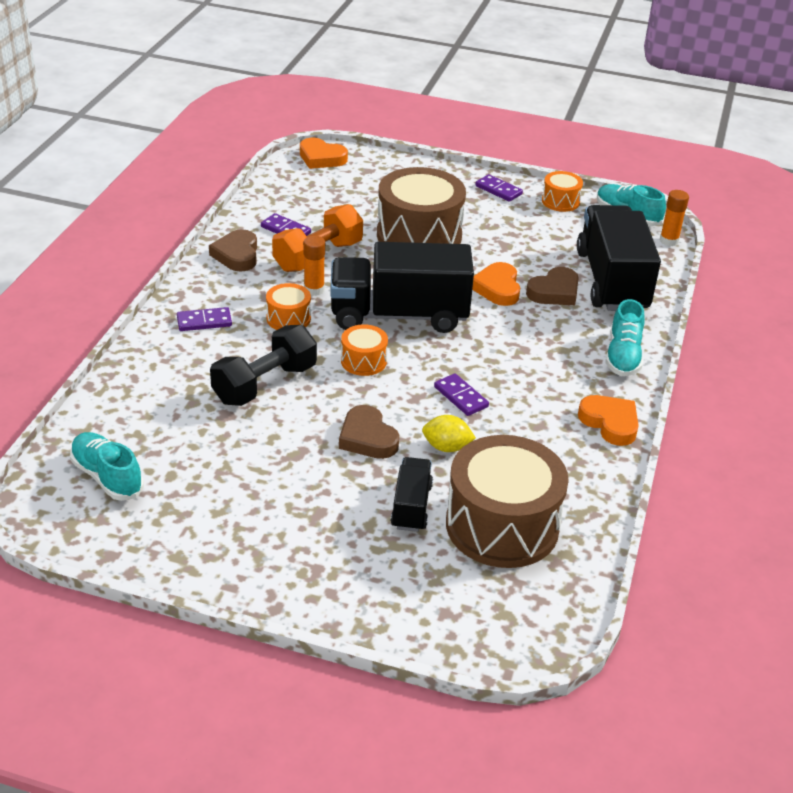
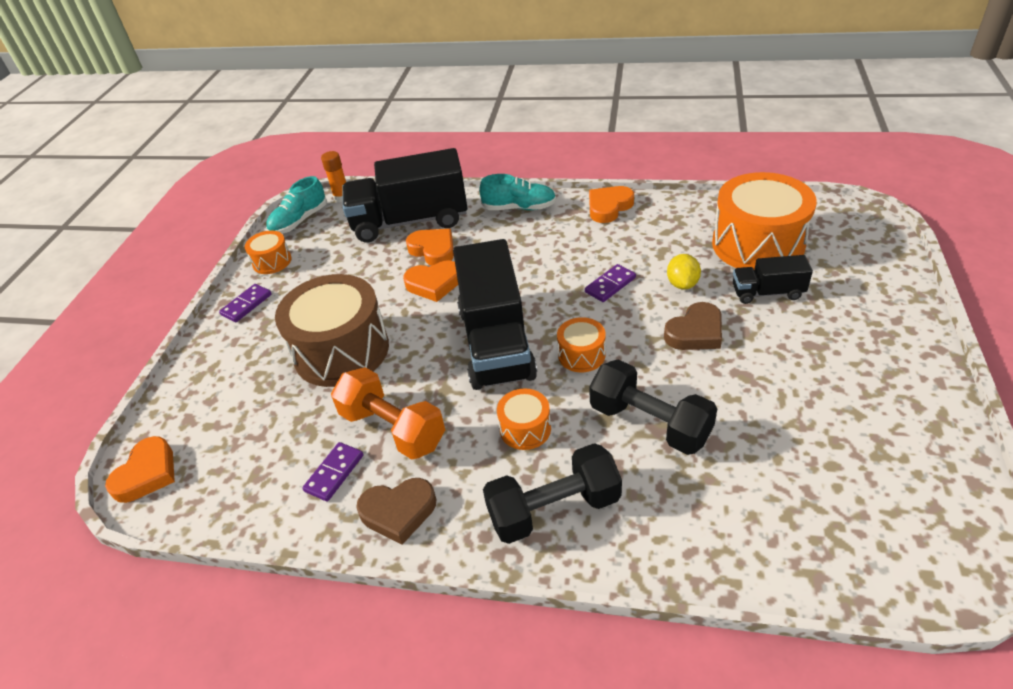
camera: 90 degrees left, 5 degrees up
turquoise shoe [70,432,144,501] -> none
purple domino [177,307,232,331] -> black dumbbell [483,443,622,544]
orange glue stick [303,236,325,296] -> none
brown drum [446,435,569,568] -> orange drum [712,172,817,269]
brown heart [526,267,579,305] -> orange heart [406,229,454,266]

